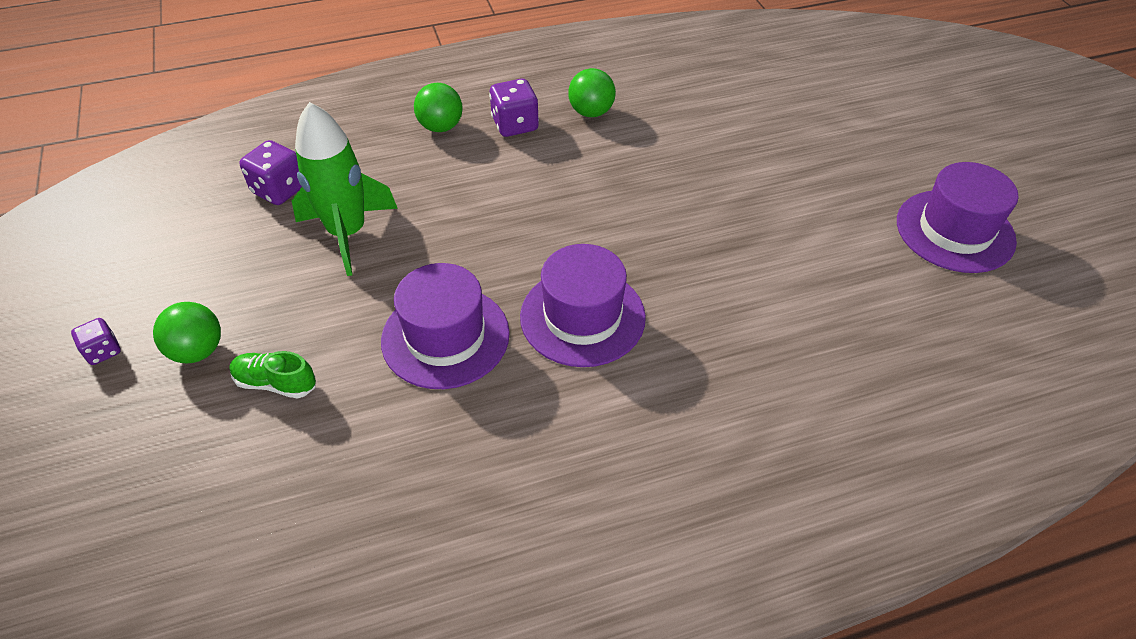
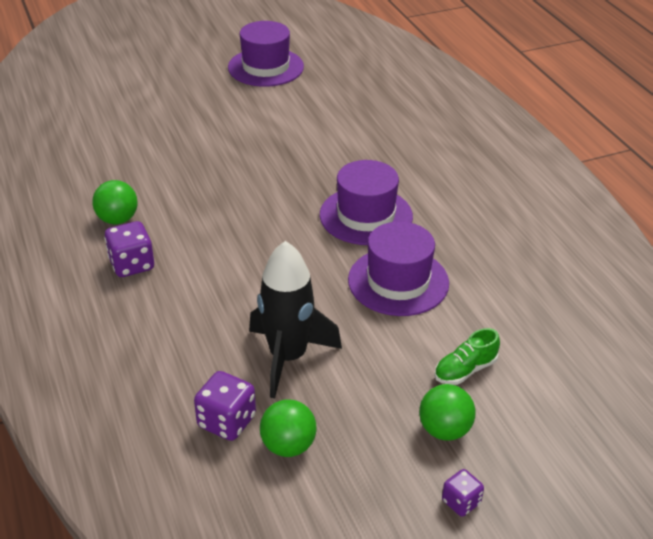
camera: 95 degrees left, 10 degrees down
green shoe [229,351,316,399] -> green shoe turned 45 degrees clockwise [434,328,500,385]
green rocket [292,102,398,276] -> black rocket [249,241,342,398]
green ball [414,83,463,132] -> green ball moved to [260,399,317,457]

